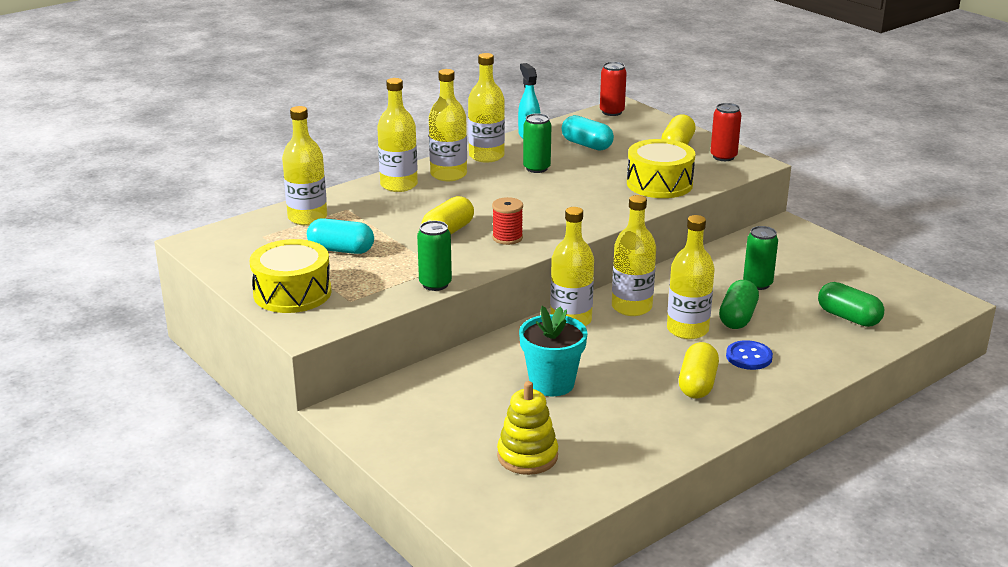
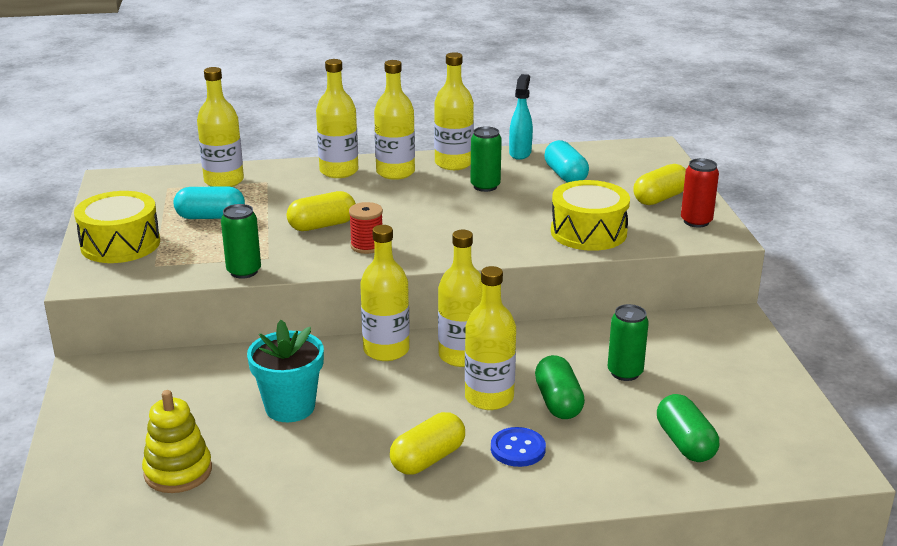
camera: 30 degrees right, 0 degrees up
turquoise capsule [307,218,374,254] -> turquoise capsule turned 45 degrees counterclockwise [174,186,245,219]
red can [600,62,627,116] -> none
green capsule [719,280,759,329] -> green capsule turned 60 degrees counterclockwise [535,355,585,419]

